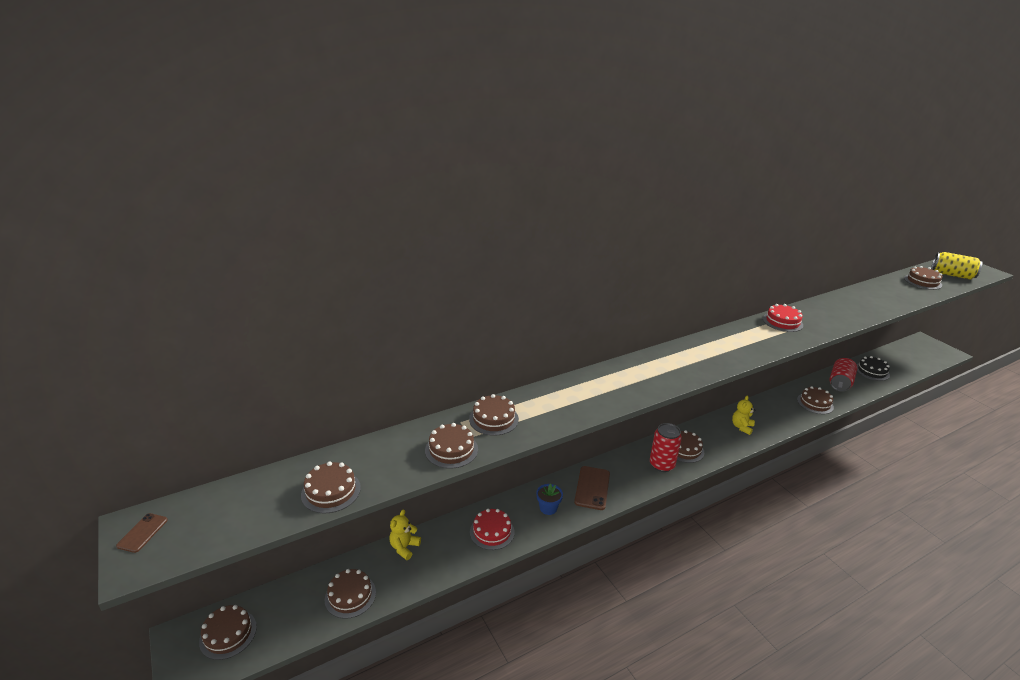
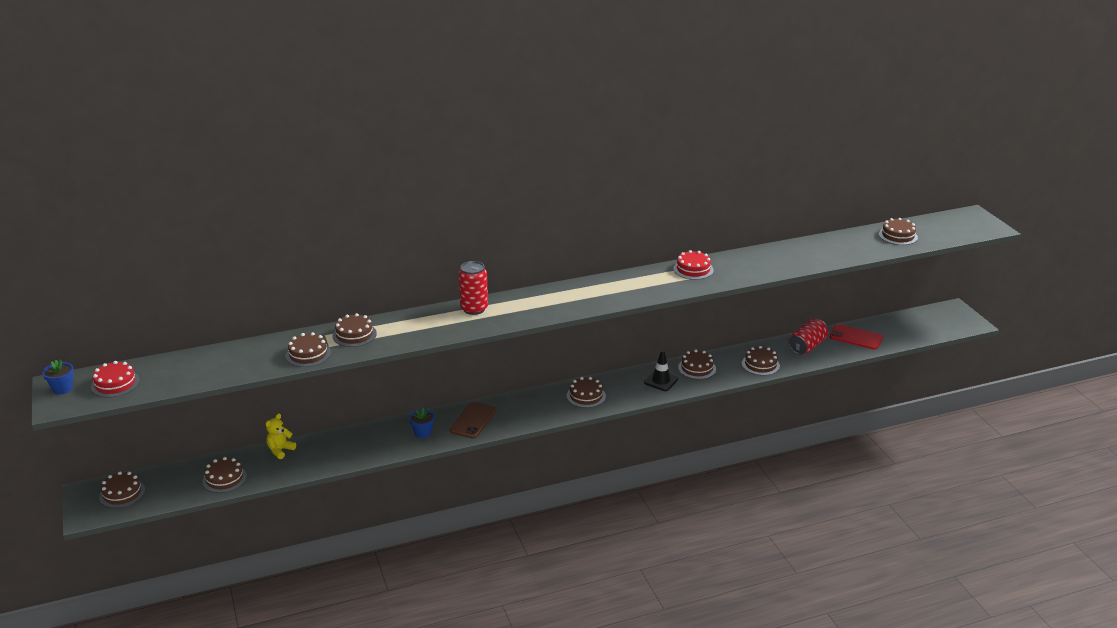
camera: 10 degrees right, 0 degrees up
brown phone [116,513,168,553] -> blue flower pot [43,359,74,394]
brown cake [301,461,361,513] -> brown cake moved to [678,350,716,379]
red cake [470,509,515,550] -> red cake moved to [91,361,140,398]
red can [650,423,682,472] -> red can moved to [459,261,488,315]
yellow teddy bear [732,396,755,435] -> black traffic cone [644,350,678,391]
black cake [856,356,890,381] -> red phone [830,324,883,350]
yellow can [931,252,982,280] -> none

